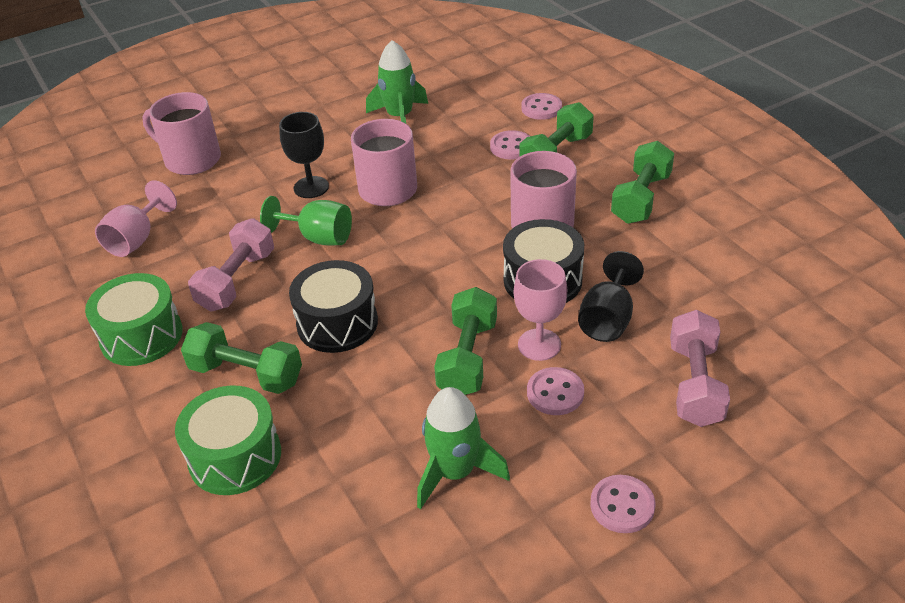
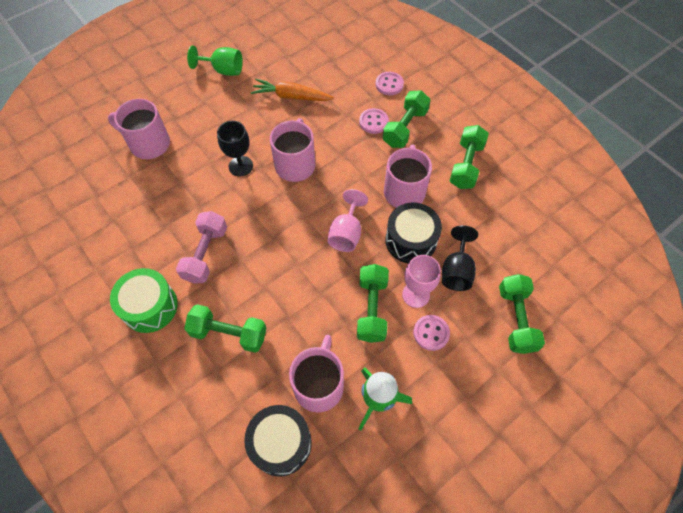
camera: 10 degrees left, 20 degrees up
pink goblet [95,180,177,257] -> pink goblet moved to [328,189,368,252]
green drum [175,386,281,495] -> none
green goblet [260,196,352,245] -> green goblet moved to [187,45,243,76]
black drum [289,260,378,353] -> black drum moved to [244,405,312,476]
green rocket [366,40,428,123] -> orange carrot [251,79,334,101]
pink button [590,475,655,533] -> none
pink dumbbell [670,310,730,427] -> green dumbbell [499,274,545,354]
none -> pink mug [289,335,344,413]

